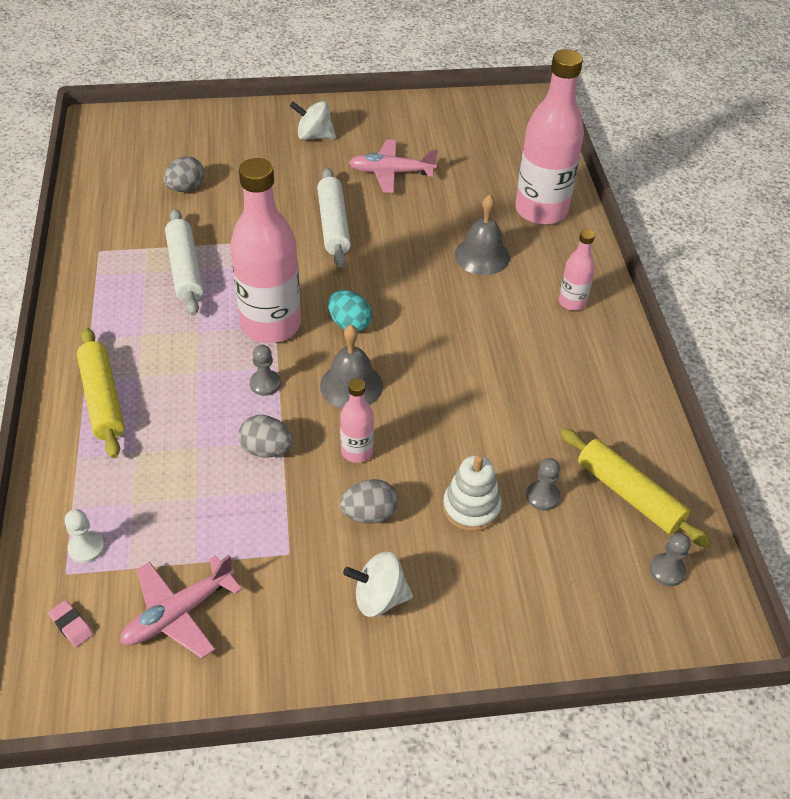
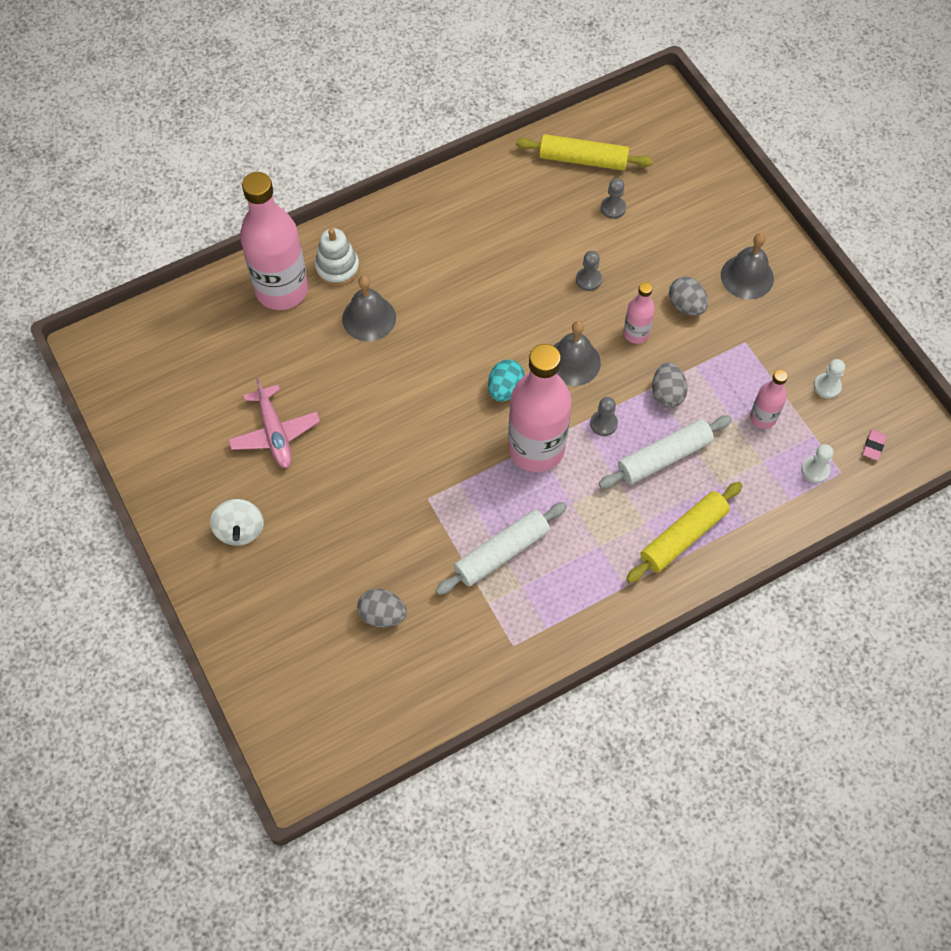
camera: 110 degrees left, 15 degrees up
pink plane [120,555,242,659] -> white pawn [814,359,845,399]
white rolling pin [317,168,351,267] -> white rolling pin moved to [598,416,732,488]
white spinning top [343,551,413,617] -> grey bell [721,233,774,299]
white stacking toy [443,455,501,532] -> white stacking toy moved to [315,228,360,286]
pink bottle [559,229,595,311] -> pink bottle moved to [750,369,788,429]
yellow rolling pin [560,428,712,548] -> yellow rolling pin turned 75 degrees clockwise [516,134,653,171]
grey pawn [650,533,691,586] -> grey pawn moved to [576,251,602,291]

